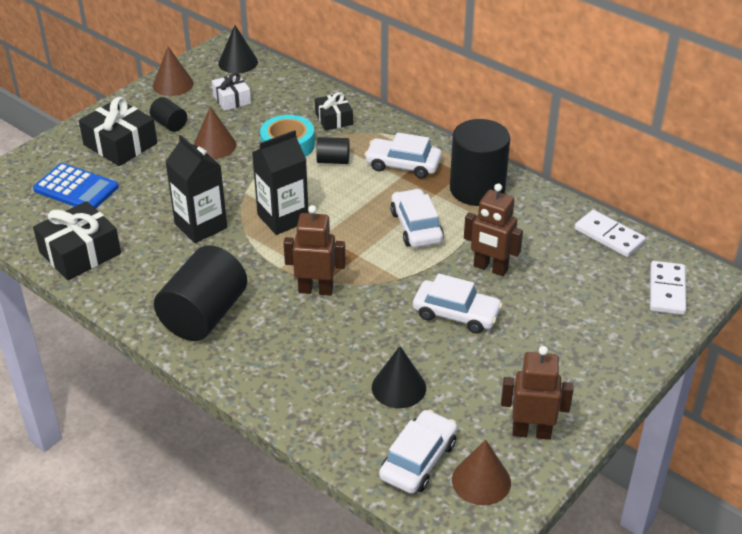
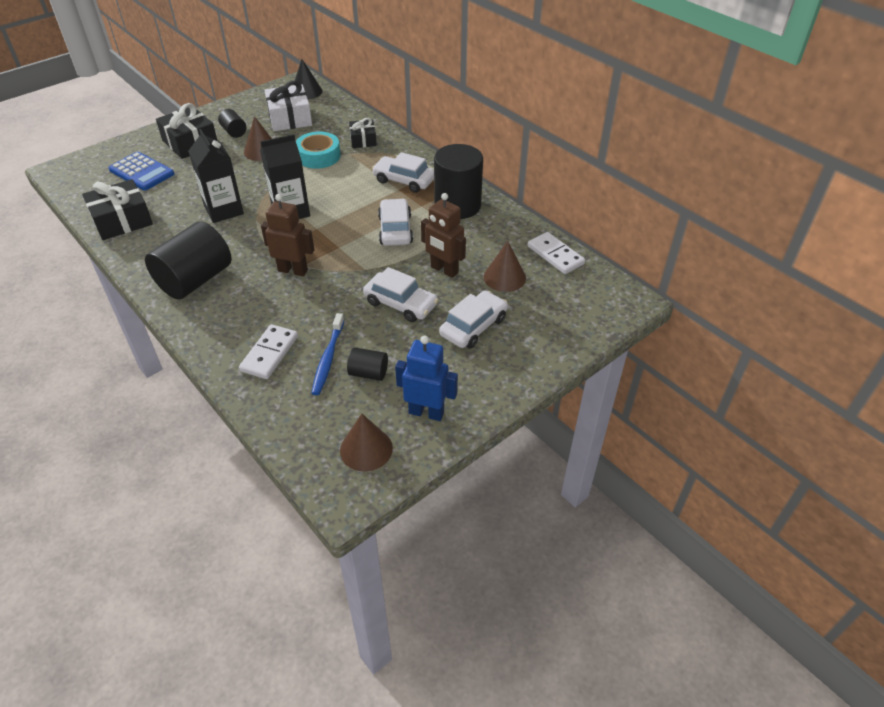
camera: 10 degrees right, 5 degrees up
brown cone [153,46,194,96] -> brown cone moved to [484,241,526,292]
white gift [212,73,251,111] -> white gift [264,81,312,131], size x1.66
black cylinder [316,137,350,164] -> black cylinder moved to [347,347,388,381]
black cone [372,346,426,408] -> blue toothbrush [311,313,344,395]
white car [379,410,457,494] -> white car moved to [439,290,508,349]
brown robot [501,346,573,440] -> blue robot [395,336,458,421]
white domino [650,261,686,315] -> white domino moved to [239,324,298,379]

